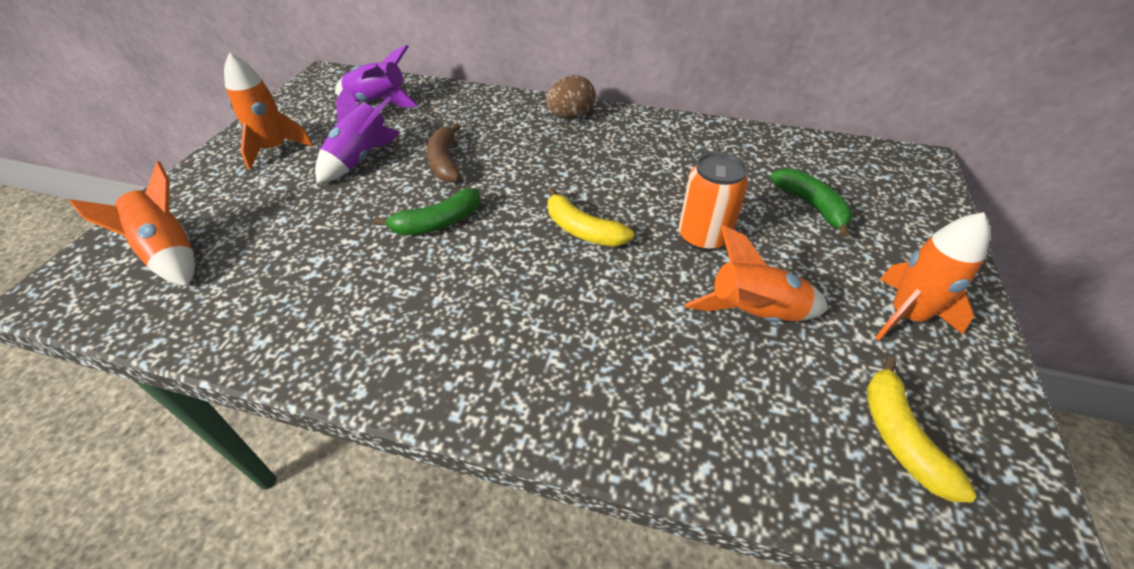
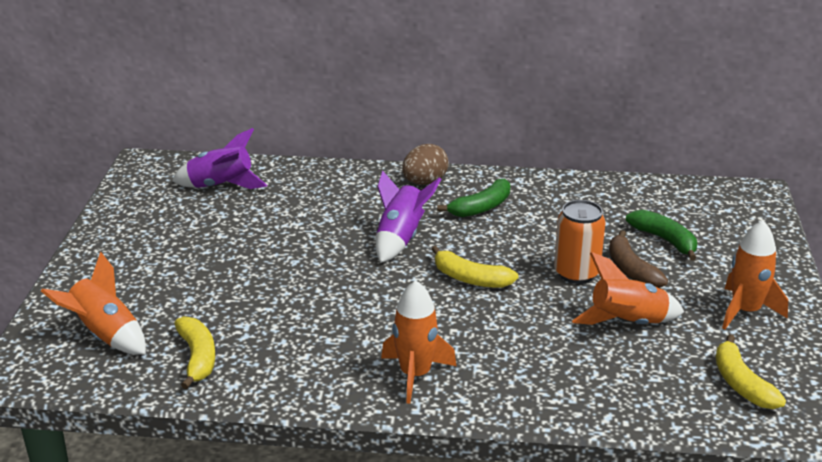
camera: 10 degrees left, 15 degrees down
orange rocket [224,53,313,170] -> orange rocket moved to [381,280,456,404]
purple rocket [315,85,400,183] -> purple rocket moved to [376,170,441,263]
green banana [374,188,481,235] -> green banana moved to [437,179,510,217]
brown banana [427,123,461,183] -> brown banana moved to [609,230,668,288]
none -> yellow banana [174,316,215,389]

